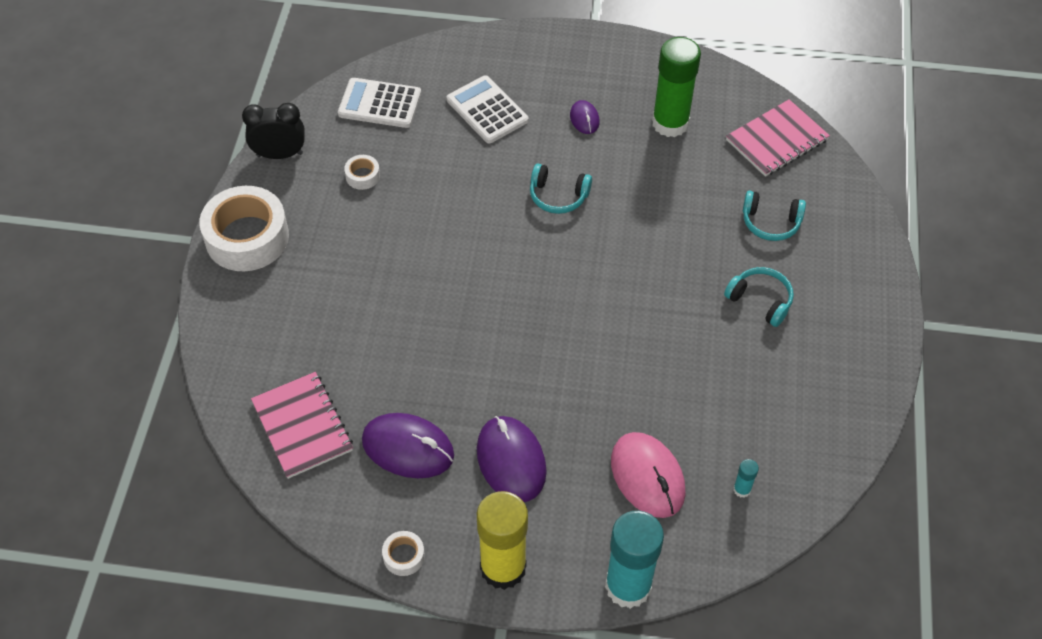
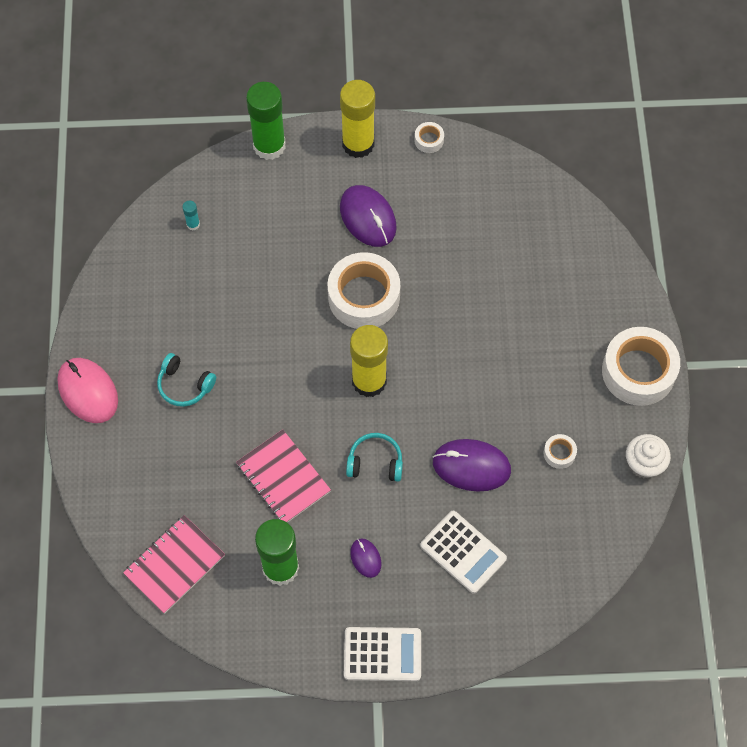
camera: 170 degrees right, 10 degrees up
black clock [242,103,305,159] -> white cupcake [626,434,671,478]
pink notebook [251,372,353,479] -> pink notebook moved to [236,429,331,523]
white calculator [338,78,421,128] -> white calculator moved to [344,627,421,681]
purple mouse [362,413,454,478] -> purple mouse moved to [433,439,511,492]
turquoise glue stick [605,511,664,609] -> green glue stick [246,82,286,160]
pink mouse [611,432,686,518] -> pink mouse moved to [57,358,118,423]
turquoise headphones [743,191,806,241] -> none
none -> white tape [327,252,400,329]
none -> yellow glue stick [350,325,388,397]

